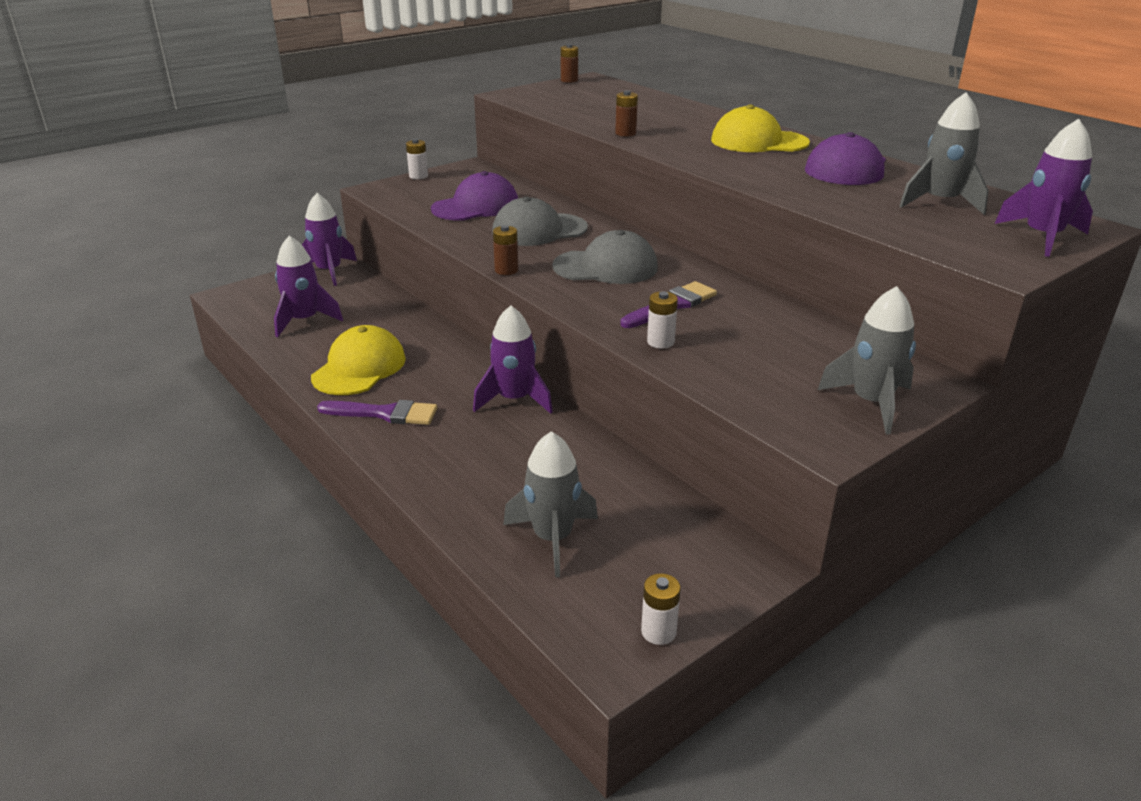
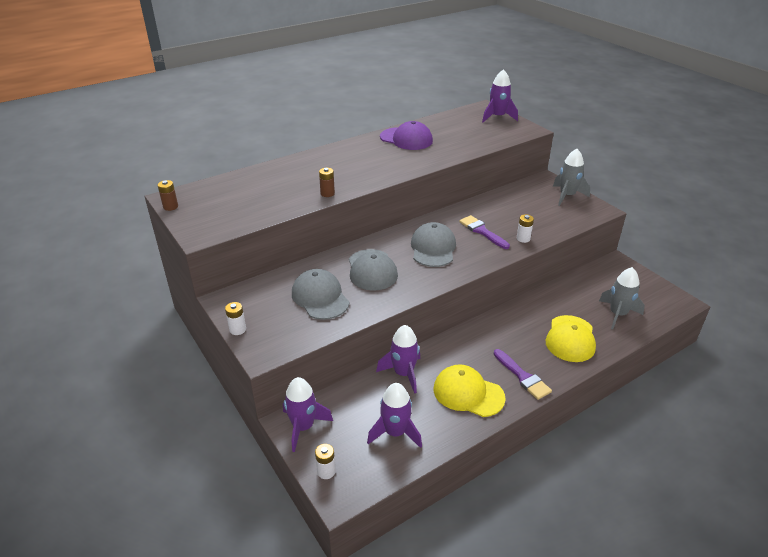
camera: 85 degrees left, 5 degrees up
purple brush [317,400,437,425] -> purple brush turned 135 degrees clockwise [494,349,552,400]
purple cap [431,171,518,221] -> grey cap [292,269,350,320]
purple rocket [473,305,553,414] -> purple rocket moved to [376,325,420,394]
brown battery [493,225,518,275] -> none
white battery [641,573,681,645] -> white battery moved to [315,444,336,479]
yellow cap [711,105,810,152] -> yellow cap moved to [546,315,596,362]
grey rocket [899,92,989,215] -> none

